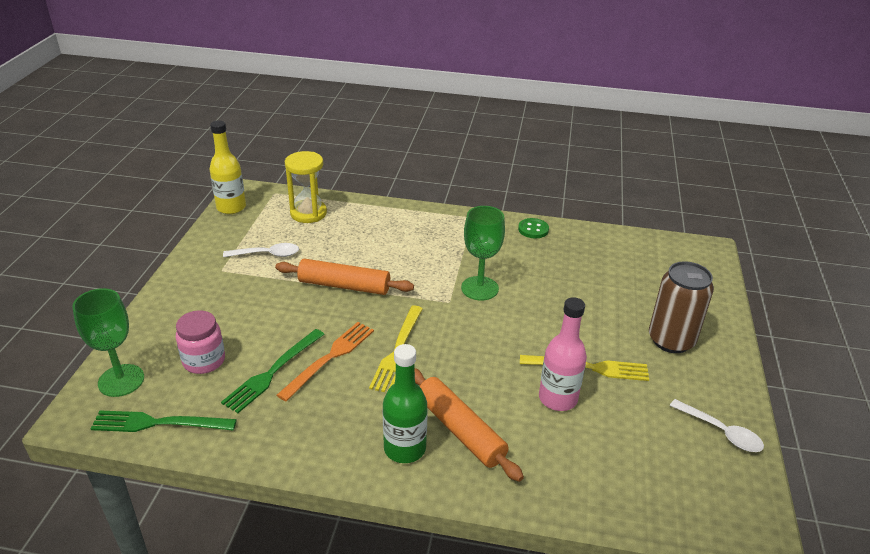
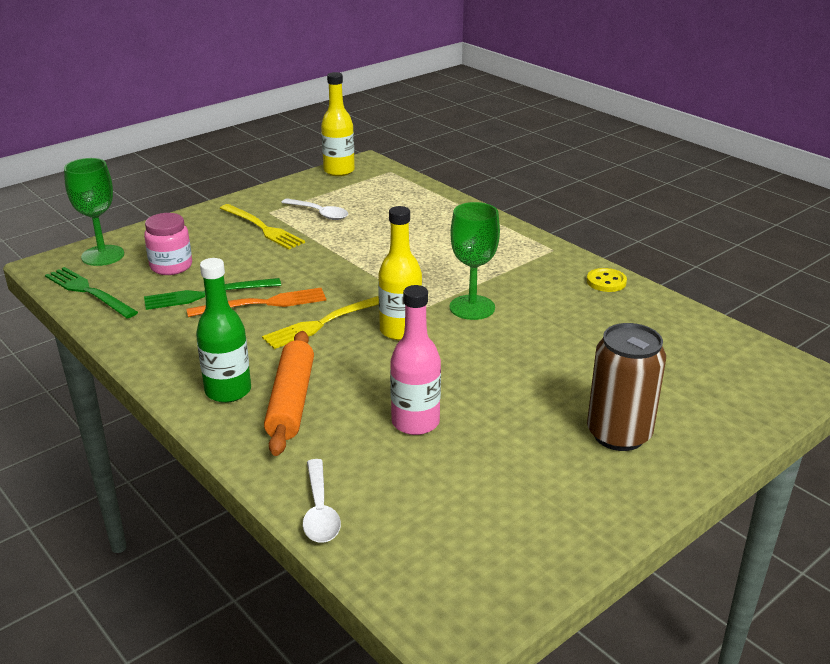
camera: 40 degrees right, 5 degrees down
orange rolling pin [275,259,414,295] -> none
yellow hourglass [285,151,327,223] -> none
green button [518,218,549,239] -> yellow button [587,268,627,292]
yellow fork [520,355,649,381] -> yellow fork moved to [220,204,305,250]
white spoon [670,399,764,452] -> white spoon moved to [303,459,341,543]
none -> yellow bottle [378,206,422,340]

